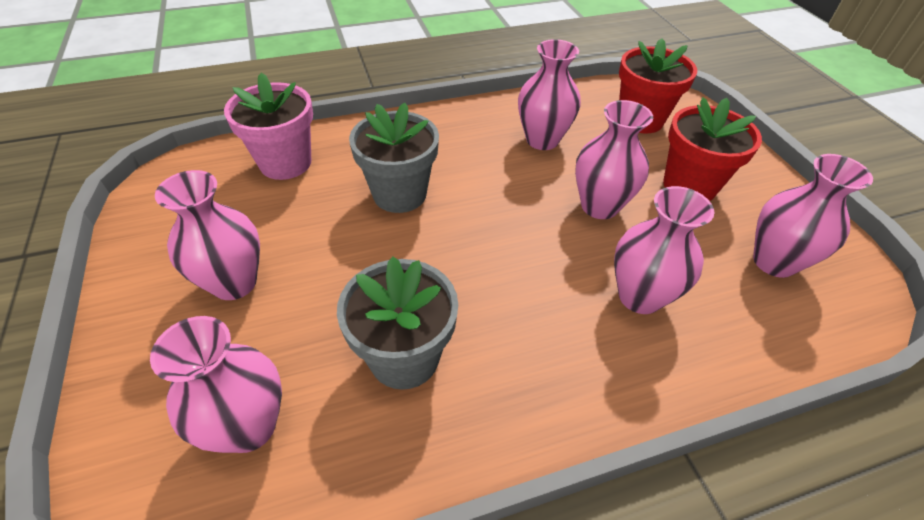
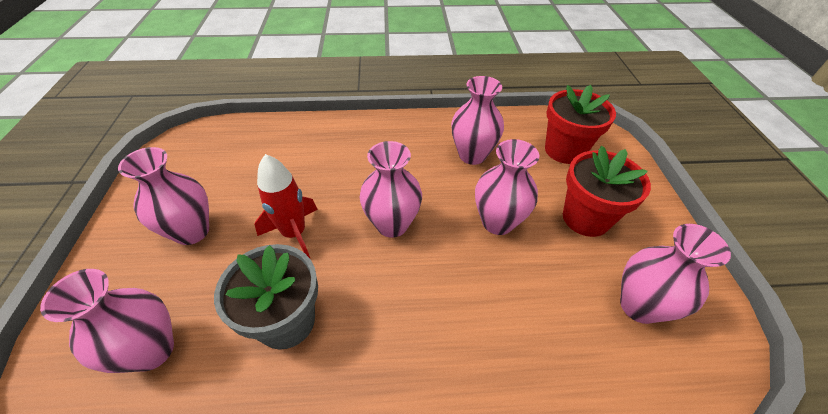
camera: 15 degrees right, 0 degrees up
pink flower pot [224,73,313,180] -> none
grey flower pot [349,103,439,213] -> none
pink vase [614,186,714,314] -> pink vase moved to [360,141,422,238]
none -> red rocket [254,154,318,259]

